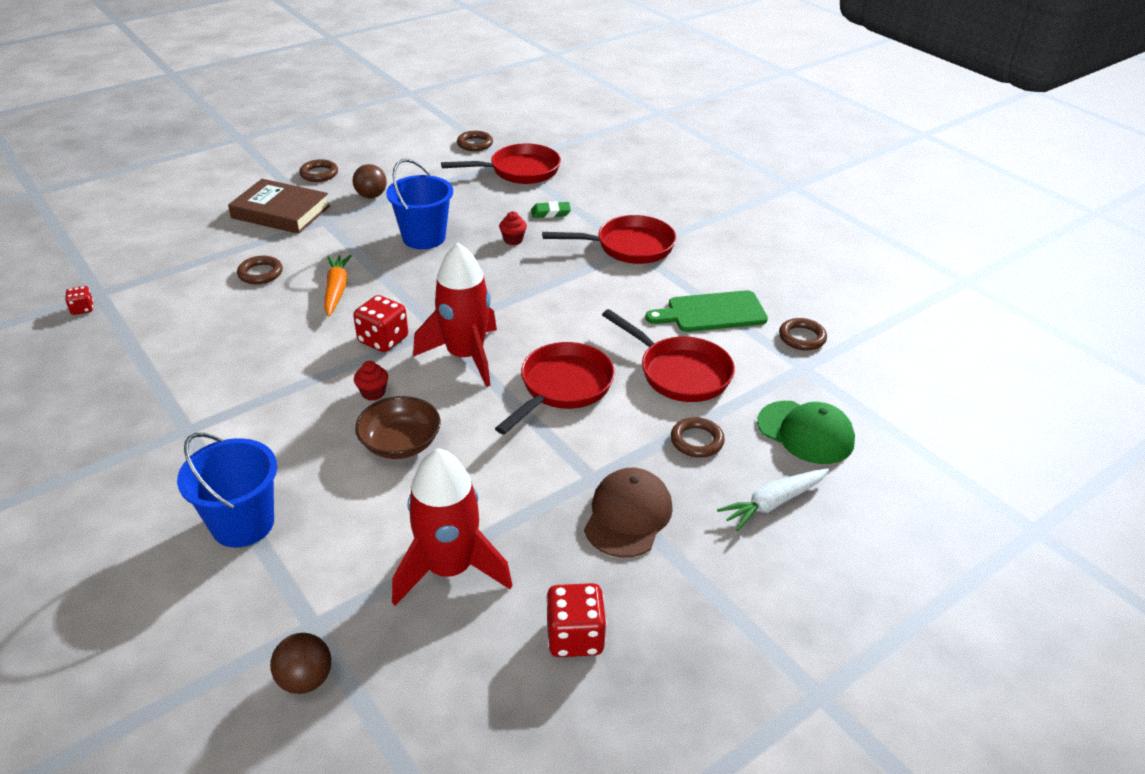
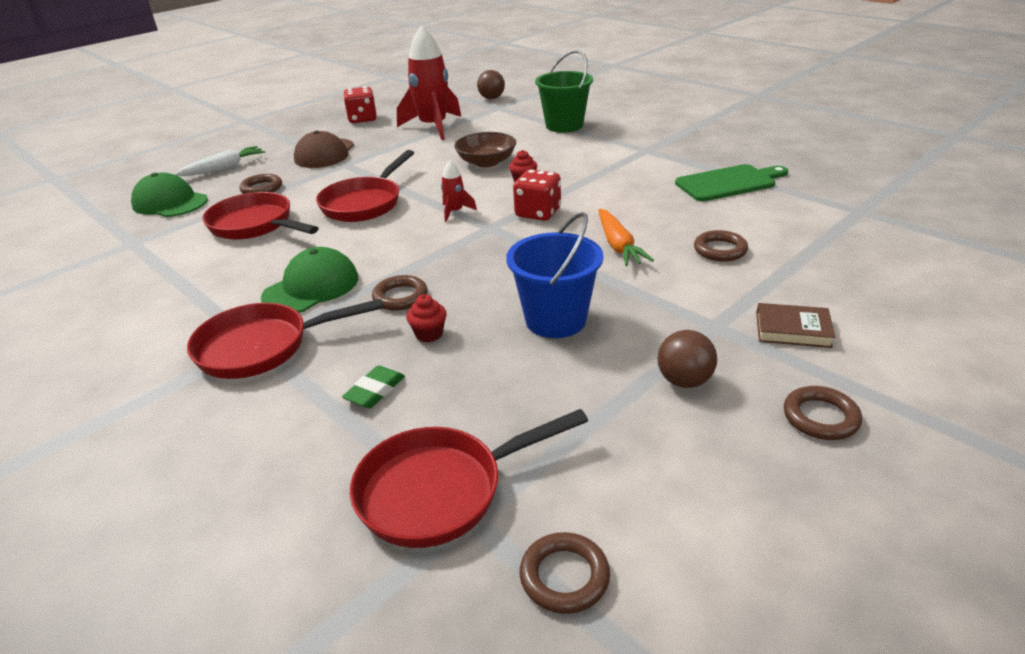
camera: 175 degrees right, 5 degrees down
red dice [65,286,93,315] -> none
blue bucket [177,433,277,547] -> green bucket [535,50,593,132]
brown book [228,179,330,234] -> brown book [756,303,835,348], size x0.57
red rocket [413,243,497,387] -> red rocket [441,160,477,222], size x0.44
green eraser [531,201,571,218] -> green eraser turned 45 degrees counterclockwise [342,365,405,408]
green cutting board [646,290,768,332] -> green cutting board moved to [675,164,788,201]
brown ring [779,318,827,351] -> brown ring moved to [372,275,428,311]
none -> green cap [261,247,358,313]

